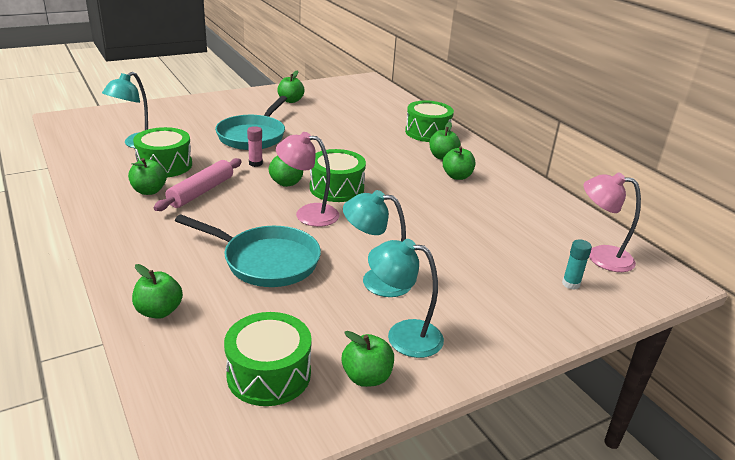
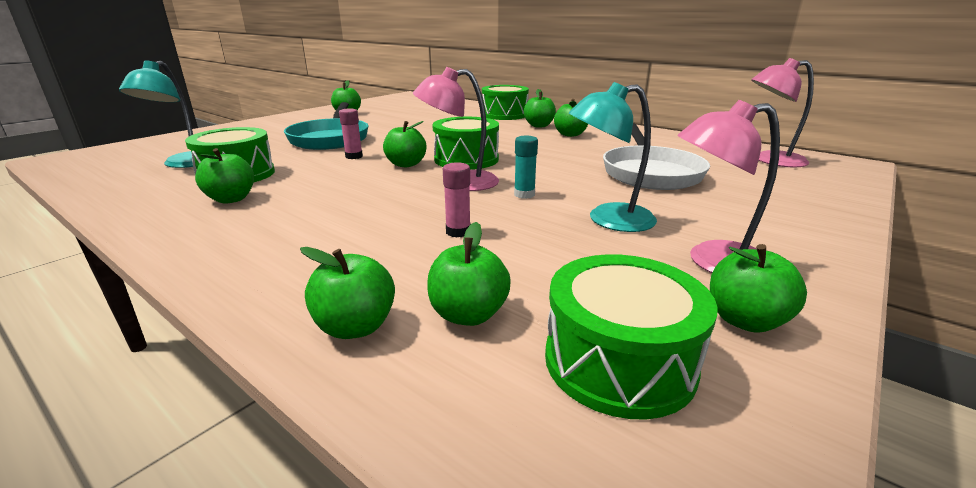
camera: 20 degrees left, 5 degrees down
pink rolling pin [154,158,242,211] -> none
turquoise pan [175,215,321,287] -> pink glue stick [443,162,470,238]
turquoise lamp [368,239,444,358] -> pink lamp [677,100,780,273]
turquoise glue stick [562,239,592,290] -> turquoise glue stick moved to [514,136,538,199]
none -> green apple [427,222,511,326]
none -> white pan [603,123,710,190]

